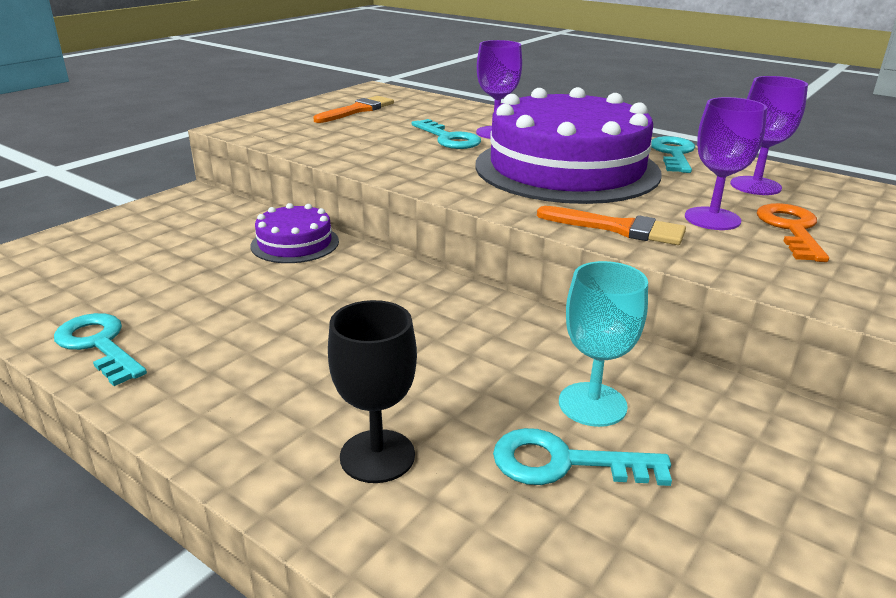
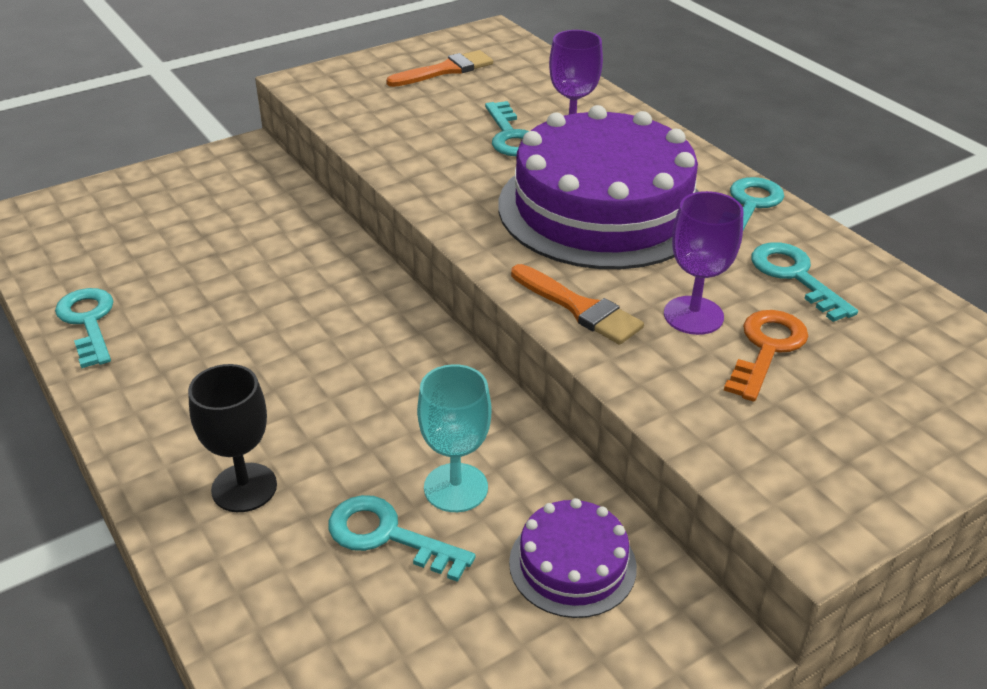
camera: 20 degrees right, 10 degrees up
purple cake [250,203,339,263] -> purple cake moved to [509,498,637,618]
purple goblet [730,76,808,195] -> turquoise key [751,242,858,322]

